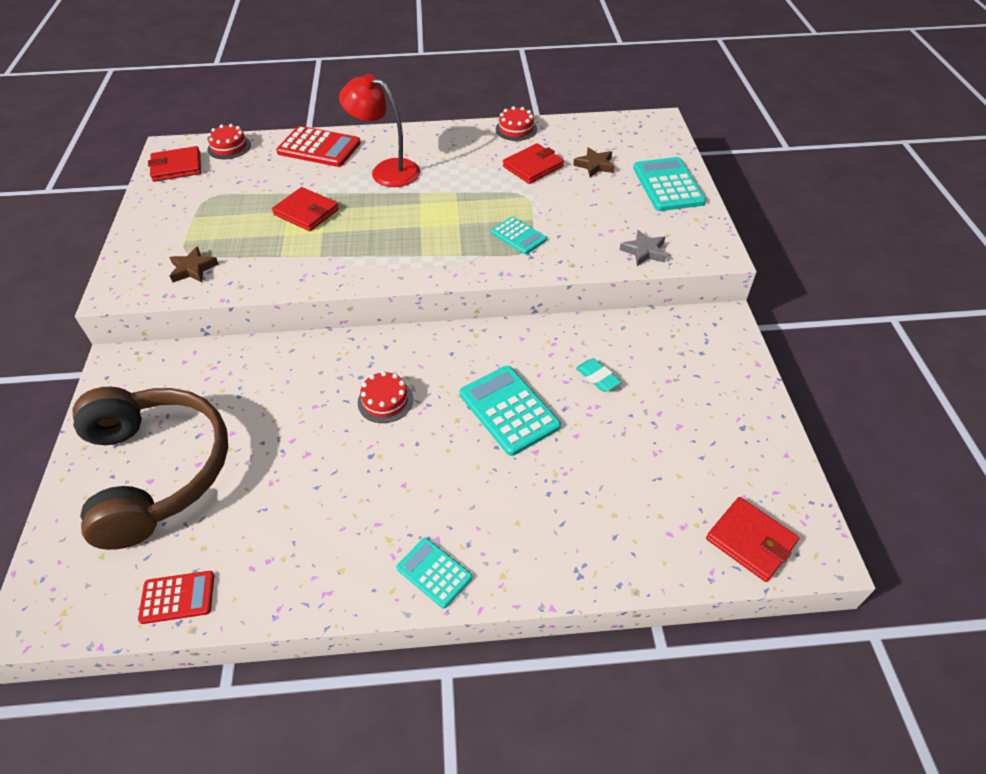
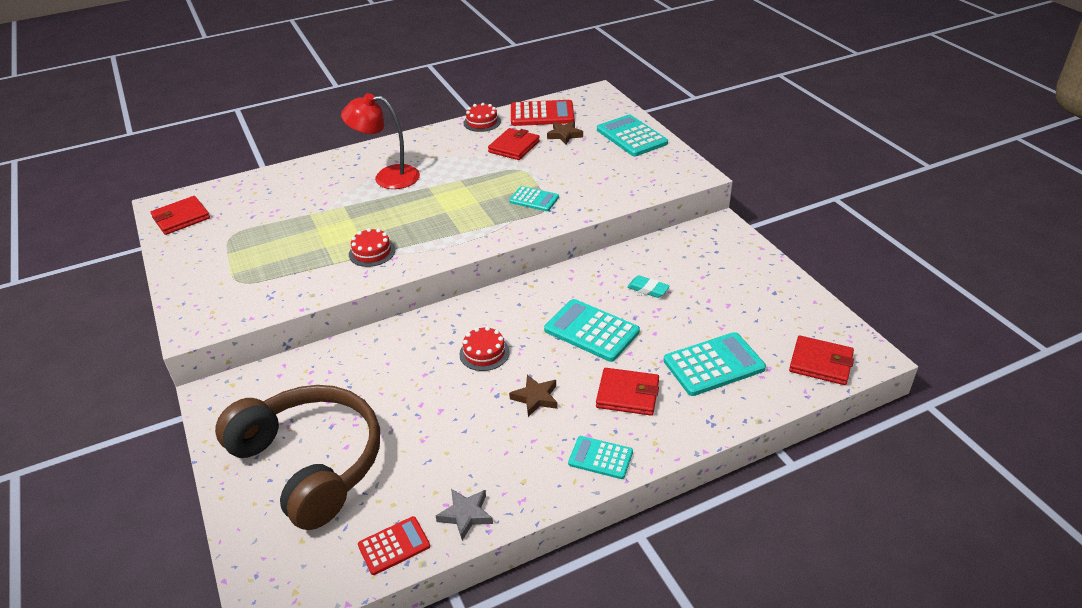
camera: 20 degrees left, 10 degrees down
brown star [169,246,219,283] -> brown star moved to [509,375,558,417]
red cake [207,124,251,159] -> red cake moved to [349,228,395,267]
red wallet [272,187,339,231] -> red wallet moved to [596,368,659,416]
red calculator [276,126,361,167] -> red calculator moved to [511,100,574,126]
grey star [620,230,666,266] -> grey star moved to [436,489,493,540]
none -> turquoise calculator [664,332,766,396]

